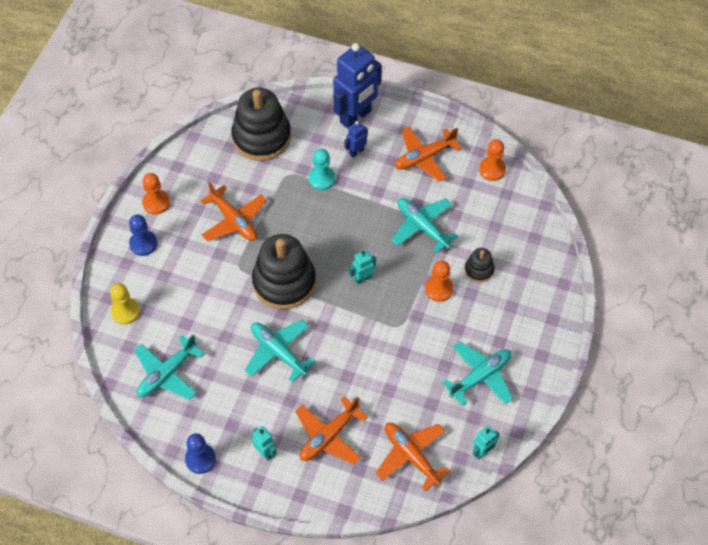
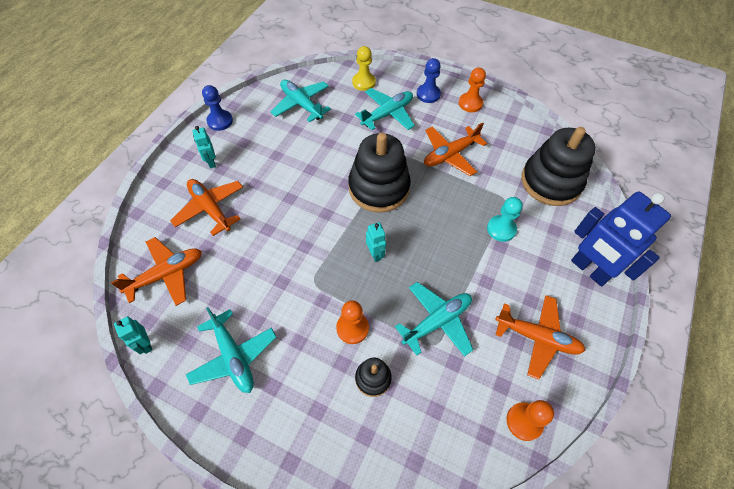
camera: 95 degrees right, 0 degrees up
turquoise plane [245,320,316,382] -> turquoise plane moved to [355,88,415,130]
turquoise robot [252,426,277,461] -> turquoise robot turned 105 degrees clockwise [193,126,216,168]
blue robot [344,121,368,157] -> none
orange plane [395,127,462,182] -> orange plane turned 135 degrees clockwise [495,295,586,380]

